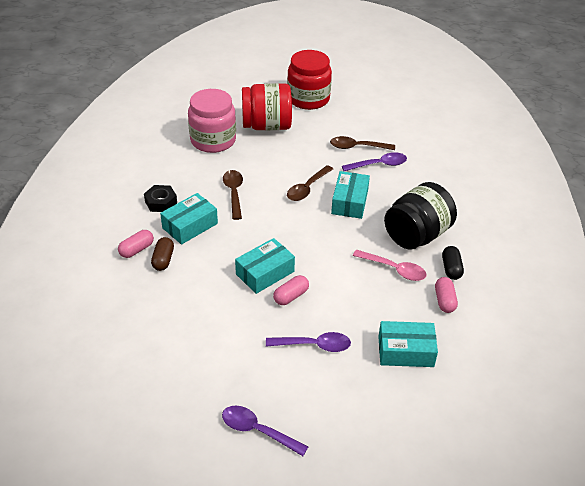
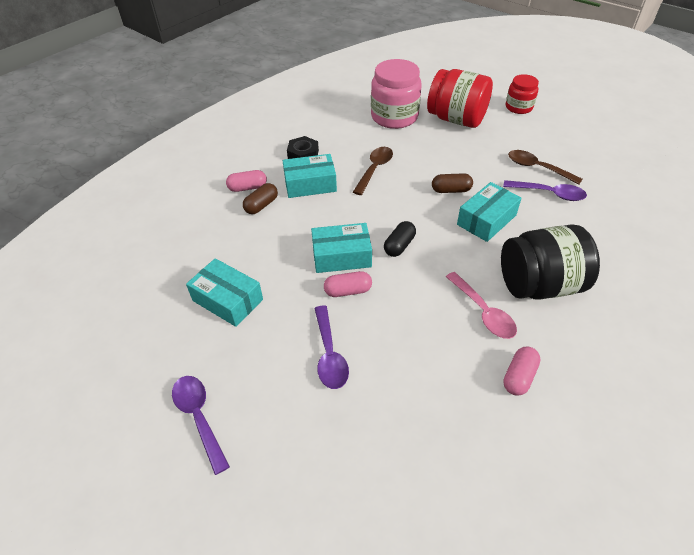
camera: 35 degrees right, 5 degrees up
purple spoon [266,332,351,352] -> purple spoon turned 45 degrees clockwise [314,306,349,389]
red jar [287,50,332,110] -> red jar [506,74,539,114], size x0.59
brown spoon [287,165,333,201] -> brown capsule [432,173,473,193]
turquoise box [378,321,438,367] -> turquoise box moved to [186,258,263,327]
black capsule [442,246,464,280] -> black capsule moved to [384,221,416,257]

